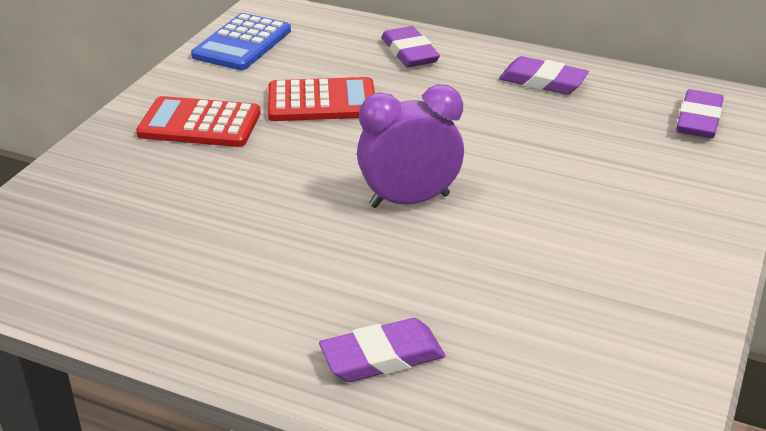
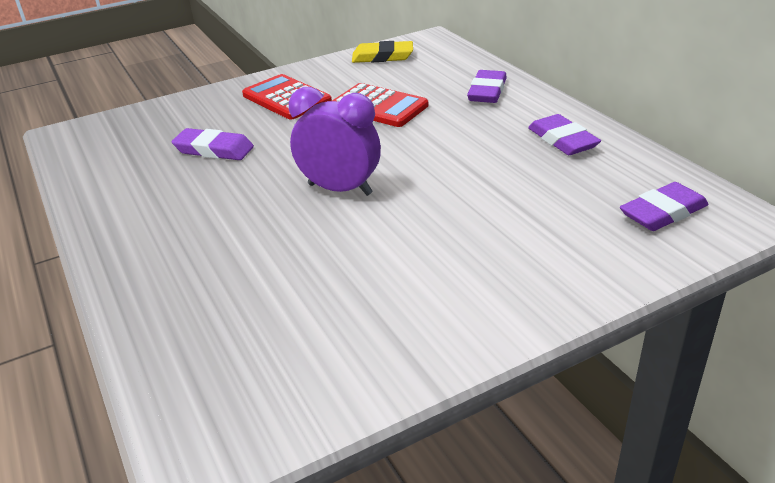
camera: 40 degrees right, 0 degrees up
blue calculator [191,13,291,70] -> yellow eraser [352,41,413,63]
purple eraser [319,318,445,382] -> purple eraser moved to [172,128,254,160]

